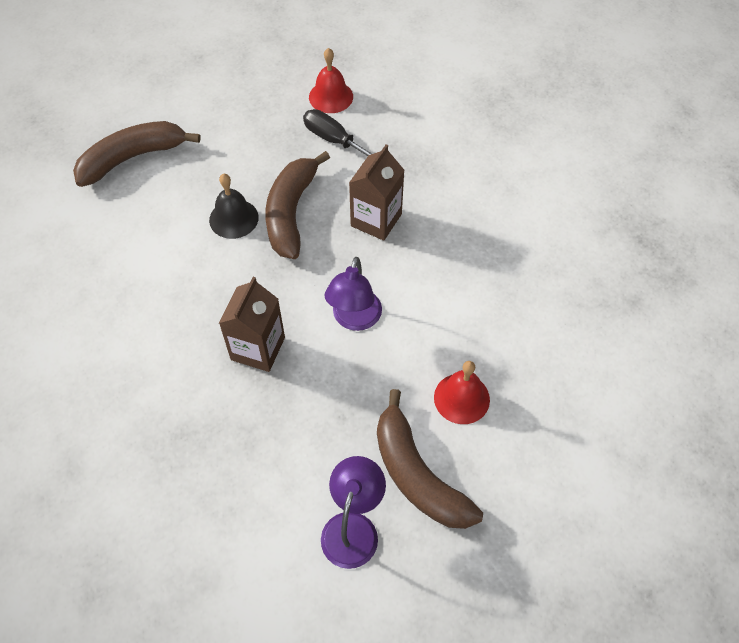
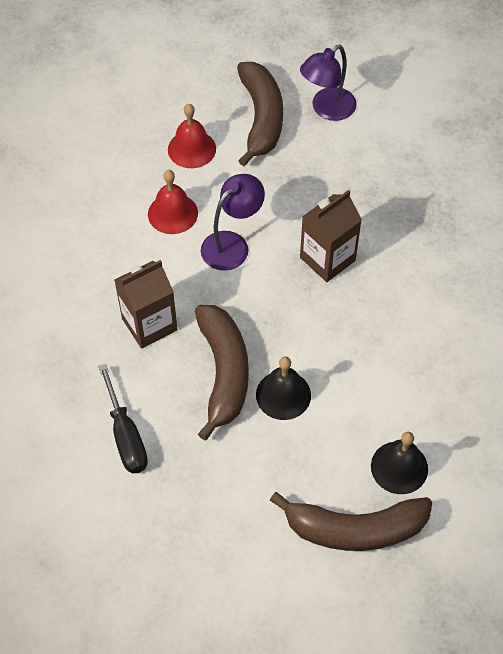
camera: 150 degrees left, 0 degrees up
brown banana [265,151,330,259] -> brown banana turned 45 degrees counterclockwise [195,305,249,440]
red bell [309,48,353,113] -> red bell moved to [148,170,198,234]
none -> black bell [371,432,428,494]

